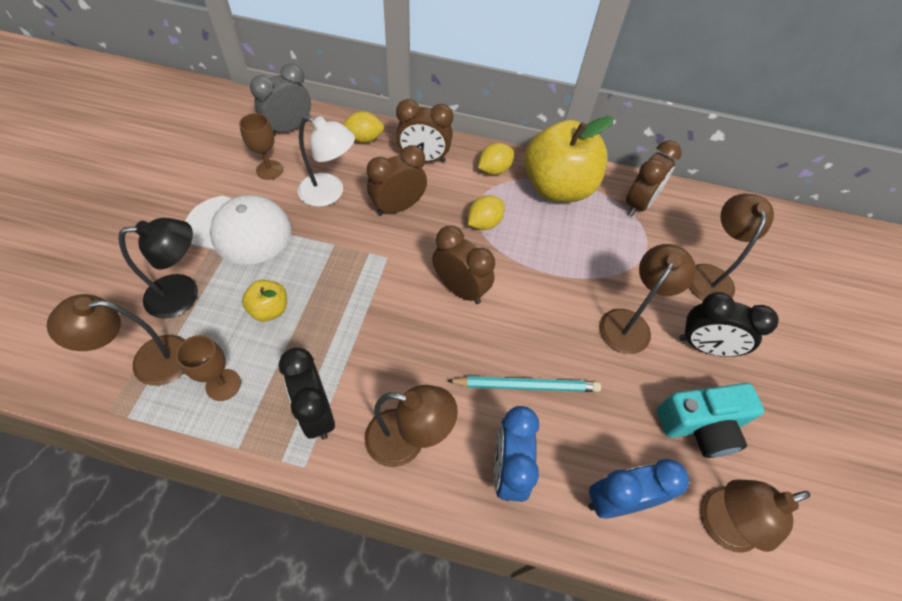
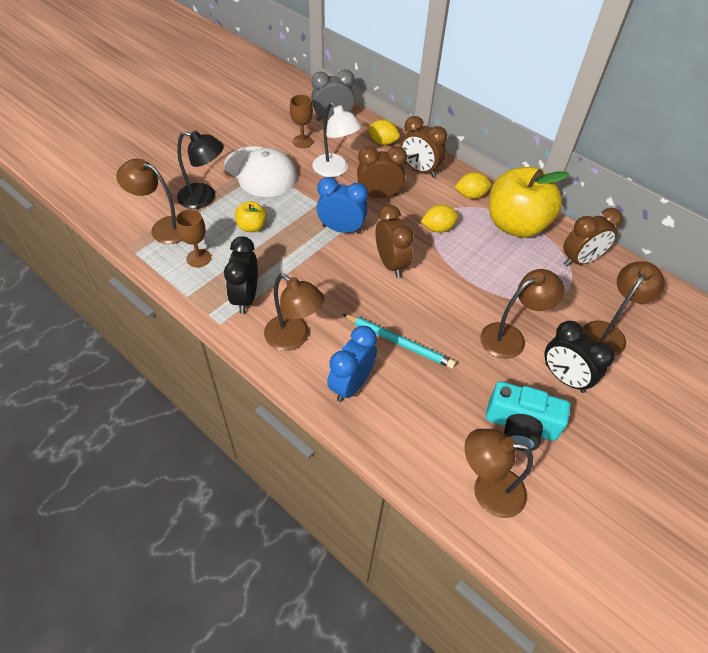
camera: 30 degrees right, 5 degrees down
blue clock [588,459,689,519] -> blue clock moved to [317,177,368,234]

